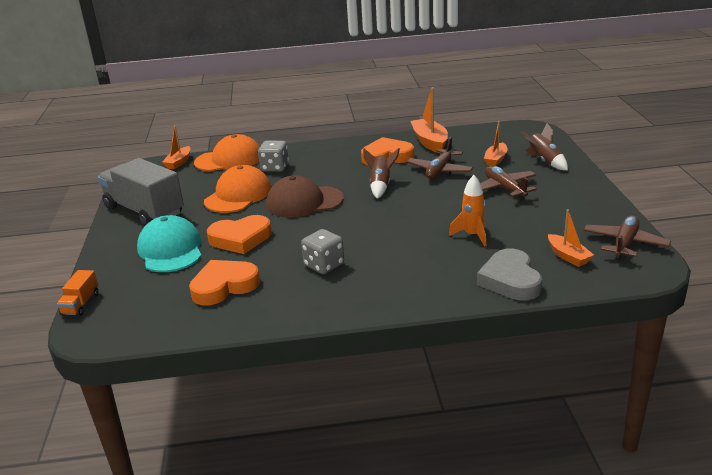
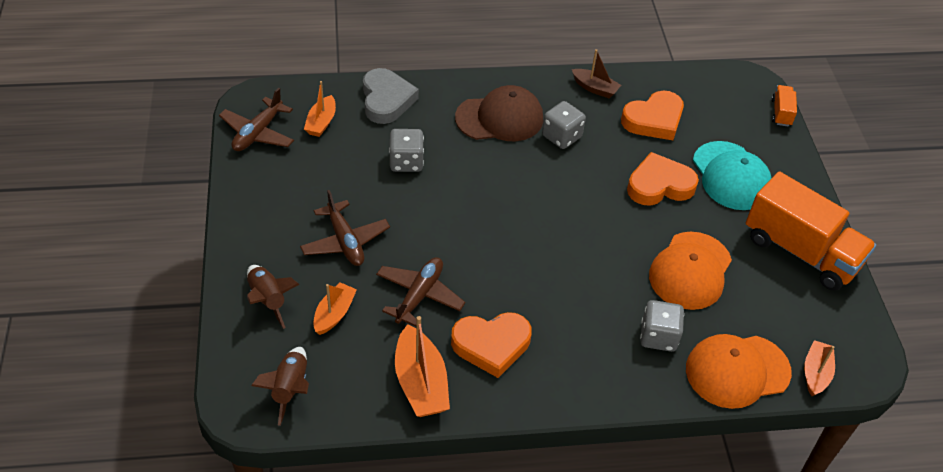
camera: 175 degrees right, 20 degrees up
grey truck [98,158,184,226] -> orange truck [746,171,876,291]
brown cap [266,175,344,217] -> brown cap moved to [455,85,543,141]
brown rocket [363,148,400,199] -> brown rocket moved to [251,347,309,426]
orange rocket [449,175,486,247] -> grey dice [389,129,424,172]
orange boat [548,209,594,267] -> orange boat turned 135 degrees counterclockwise [304,81,336,137]
none -> brown boat [572,49,621,98]

